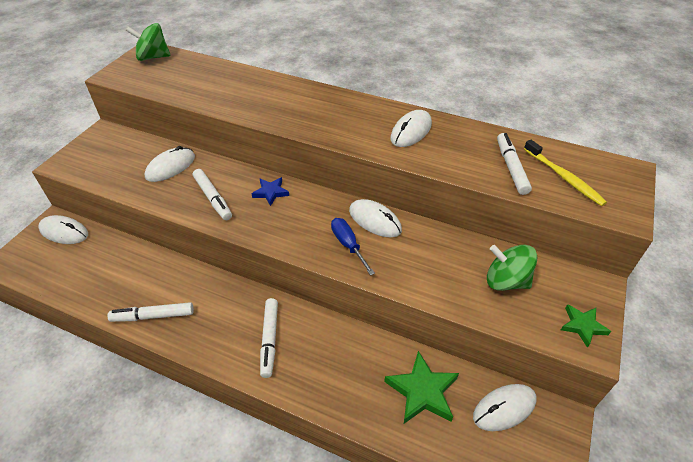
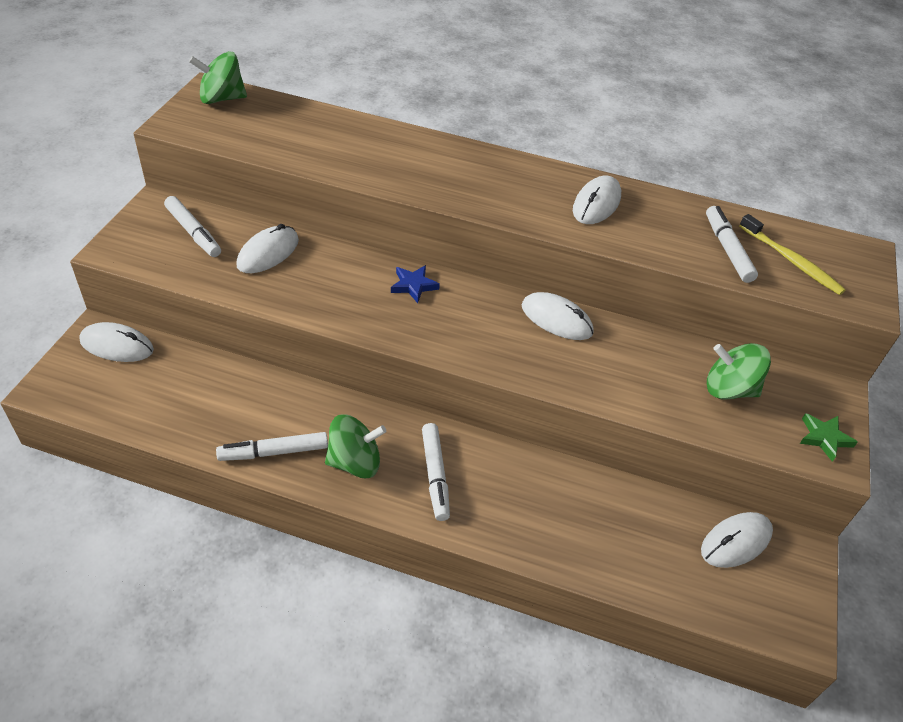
camera: 10 degrees left, 0 degrees up
white marker [193,169,232,220] -> white marker moved to [164,196,221,257]
blue screwdriver [331,218,375,275] -> none
green star [384,351,459,424] -> none
none -> green spinning top [325,414,386,478]

